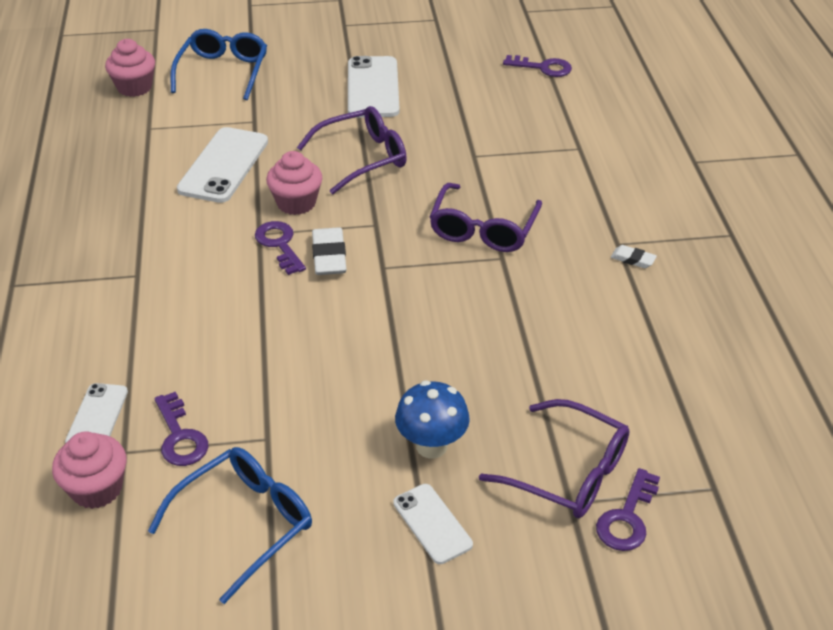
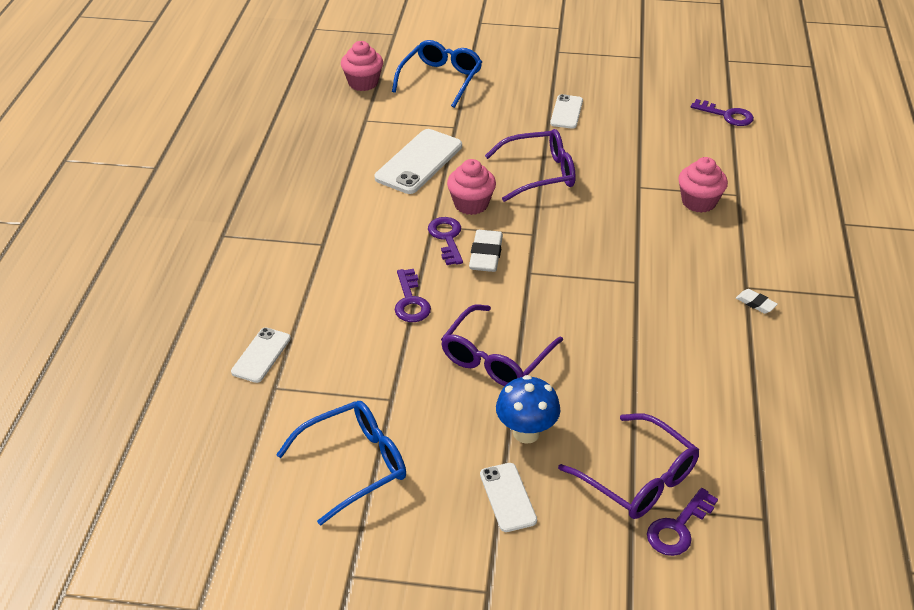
camera: 15 degrees right, 0 degrees up
pink cupcake [52,432,127,509] -> pink cupcake moved to [678,157,728,213]
purple key [155,392,208,466] -> purple key moved to [395,269,431,322]
white phone [348,56,400,118] -> white phone [550,94,583,129], size x0.58
purple glasses [430,183,542,252] -> purple glasses moved to [441,304,563,386]

